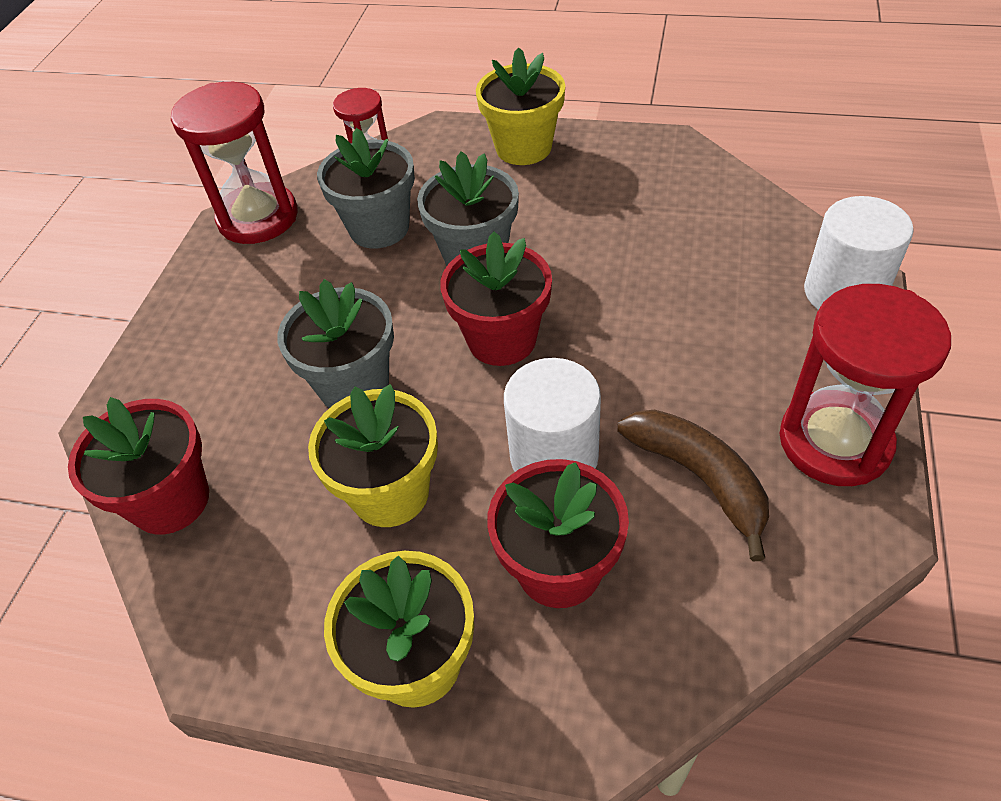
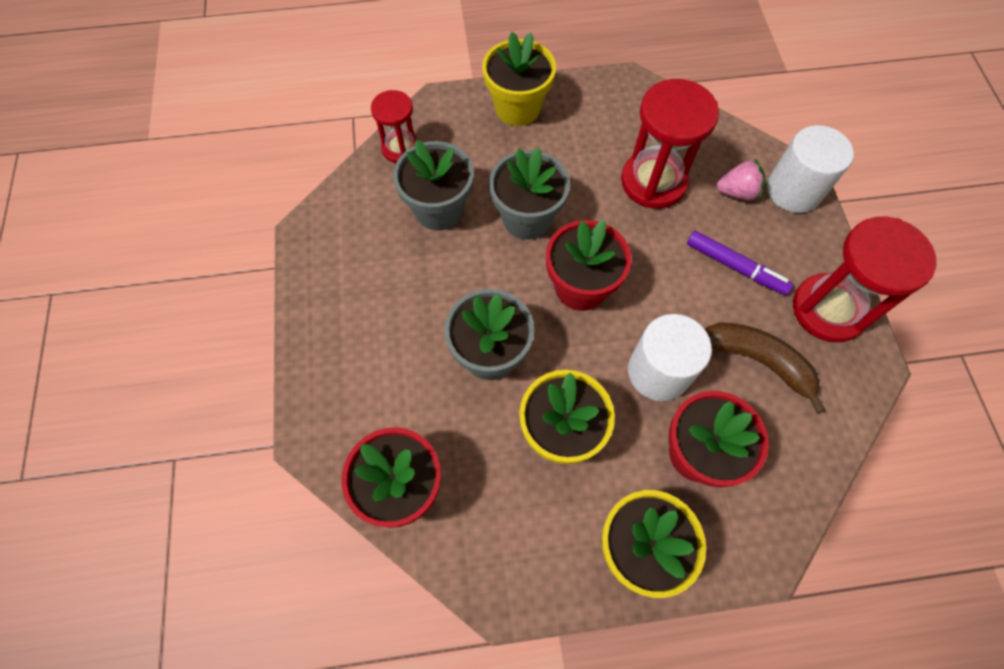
camera: 25 degrees left, 15 degrees up
red hourglass [171,82,298,244] -> red hourglass moved to [621,79,719,209]
none -> purple marker [687,231,794,295]
none -> pink strawberry [717,159,765,201]

